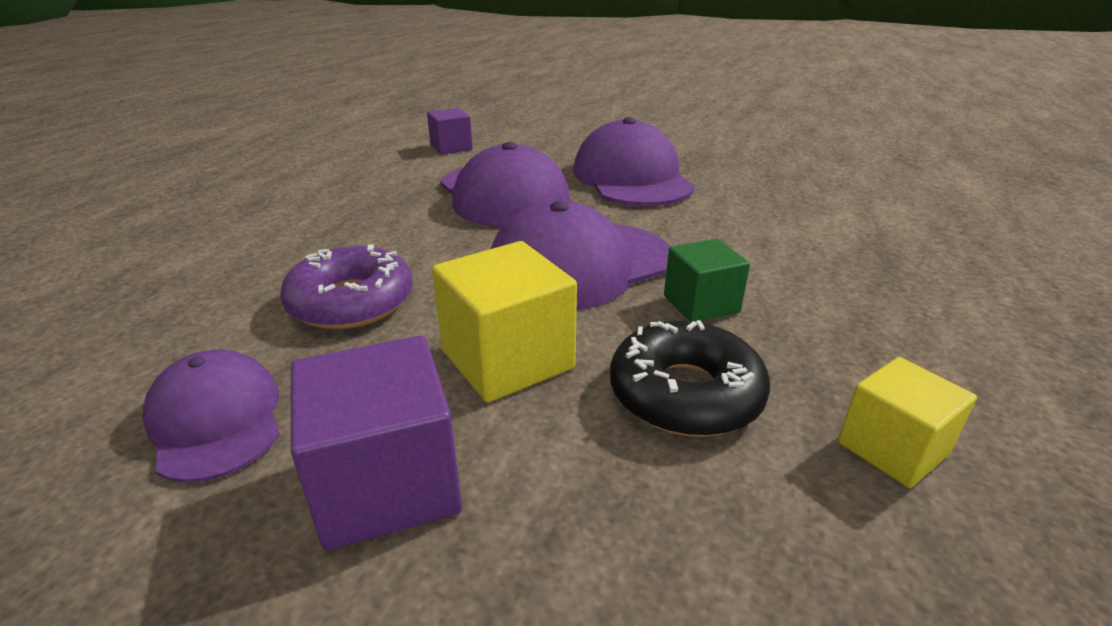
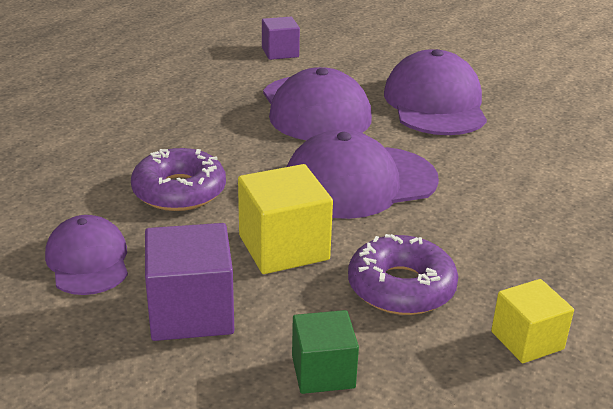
camera: 10 degrees right, 0 degrees up
black donut [610,320,770,437] -> purple donut [348,234,458,315]
green cube [664,239,750,322] -> green cube moved to [292,310,359,394]

